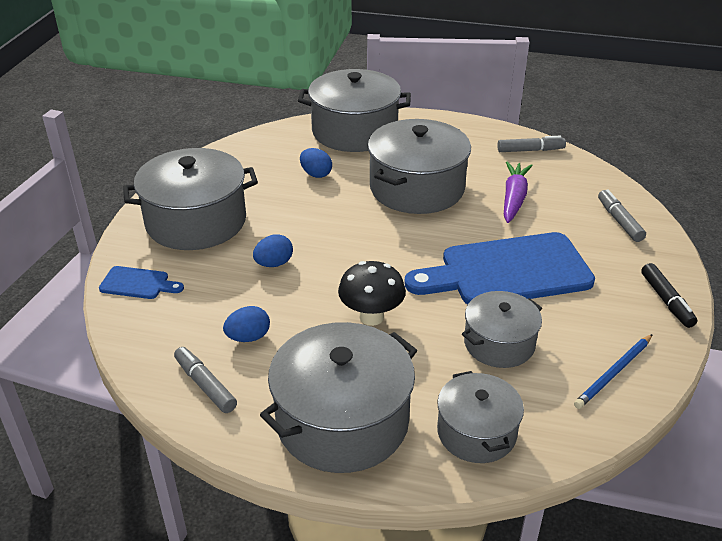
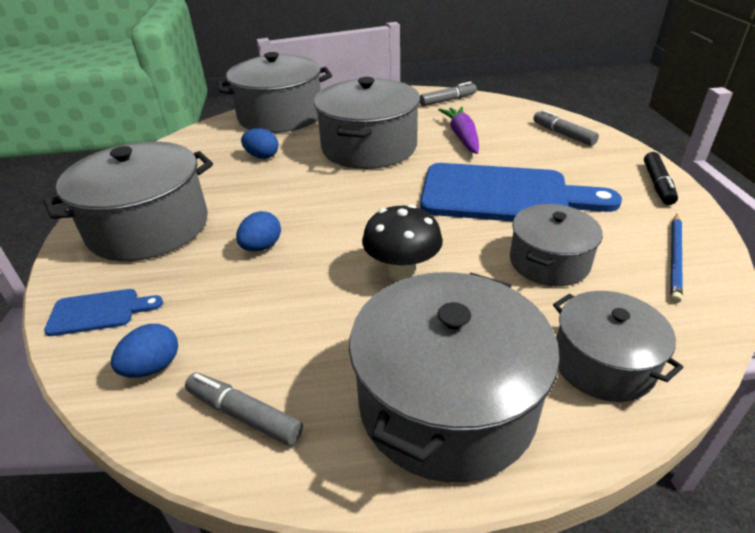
camera: 20 degrees left, 0 degrees up
blue egg [223,306,270,342] -> blue egg moved to [111,324,178,378]
blue cutting board [404,232,595,304] -> blue cutting board turned 135 degrees counterclockwise [420,163,622,222]
black marker [641,263,697,328] -> black marker turned 45 degrees clockwise [644,152,678,205]

